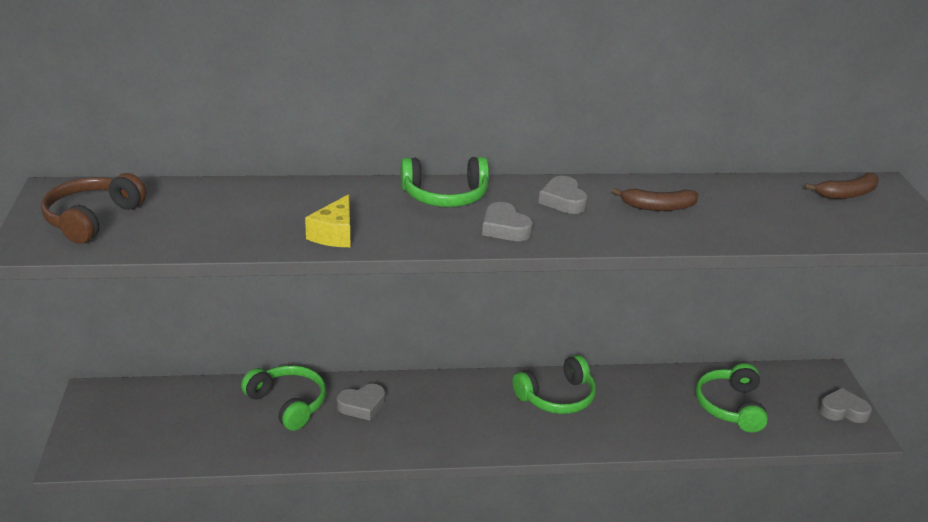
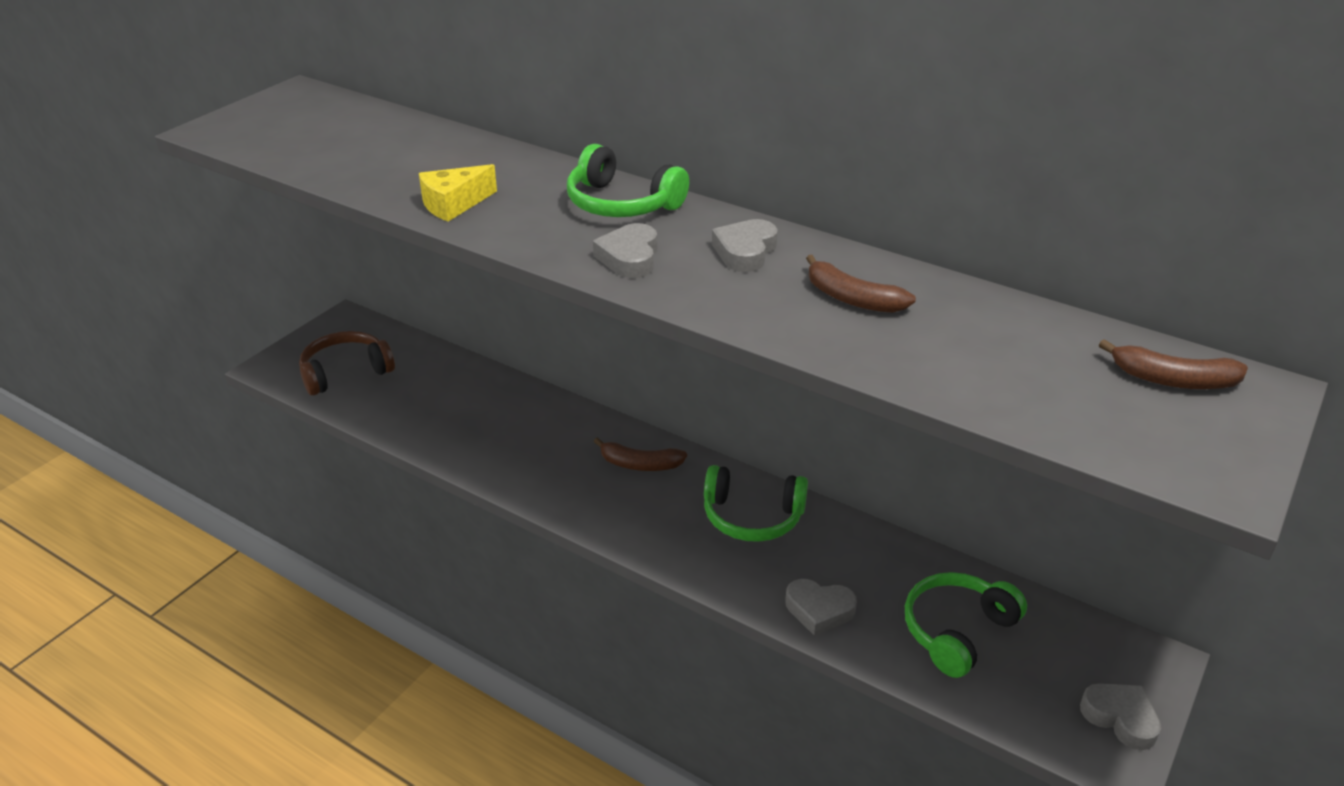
camera: 40 degrees right, 5 degrees up
brown headphones [41,173,146,244] -> brown headphones moved to [299,331,395,396]
green headphones [241,365,326,431] -> none
grey heart [336,384,385,420] -> grey heart moved to [785,579,857,635]
none -> brown banana [594,437,687,471]

